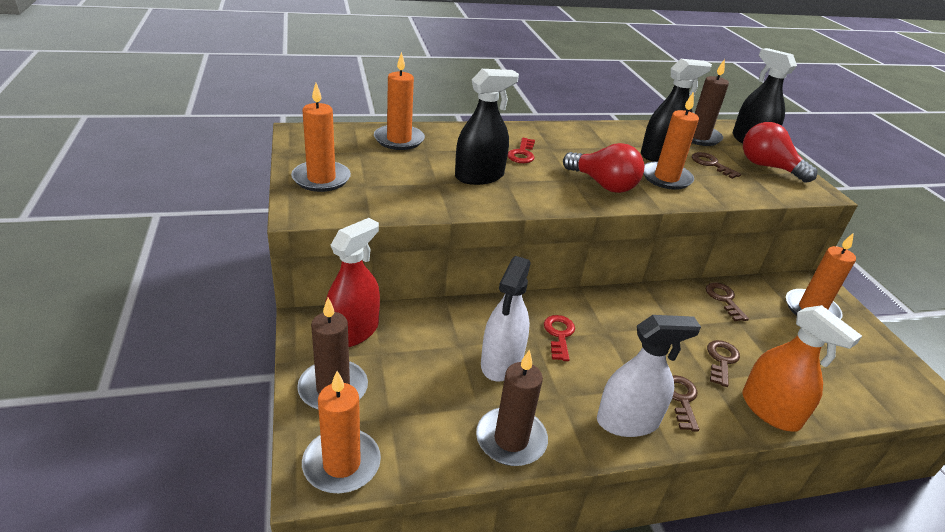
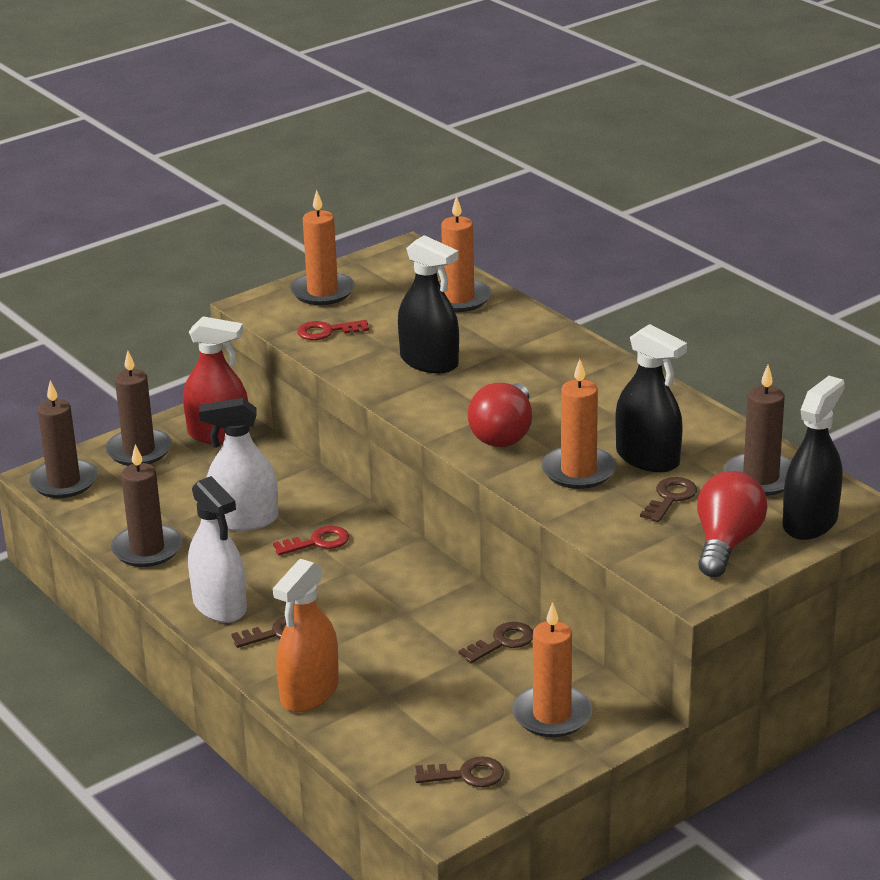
camera: 70 degrees right, 5 degrees down
orange candle [302,371,381,493] -> brown candle [29,380,97,498]
red key [508,137,535,163] -> red key moved to [297,320,369,340]
brown key [707,340,740,387] -> brown key moved to [415,756,504,787]

